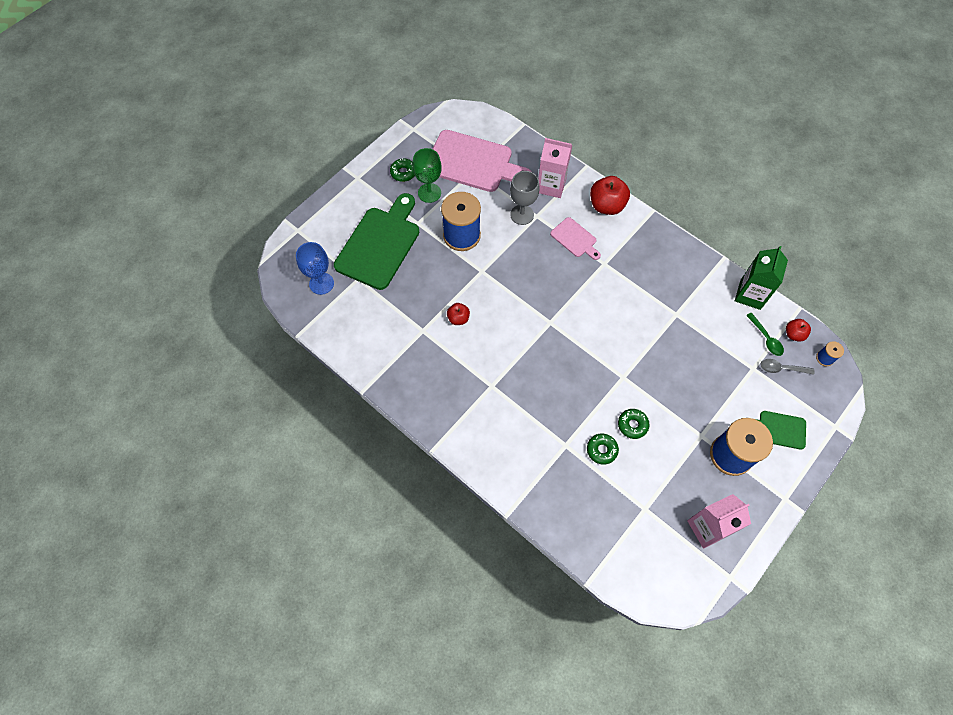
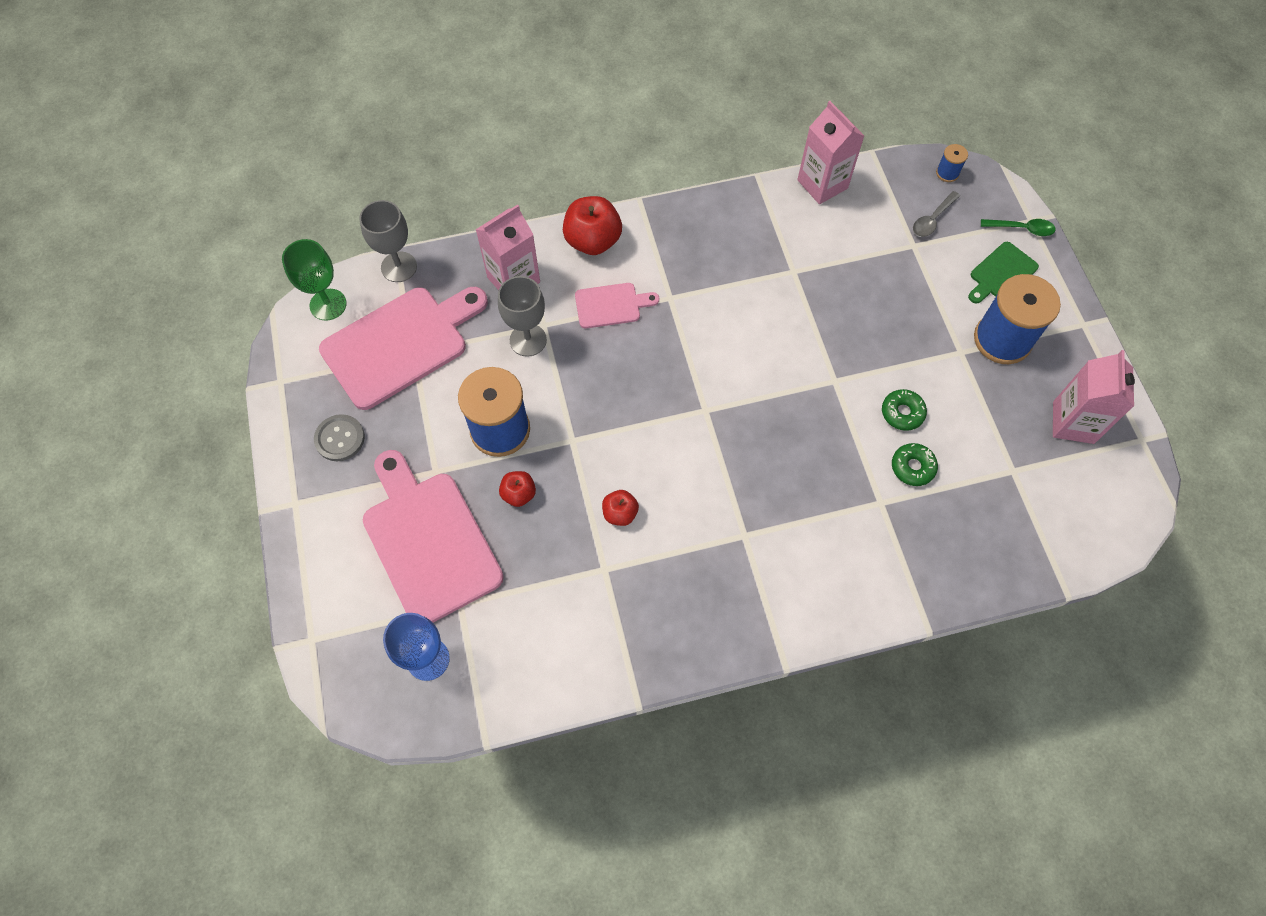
camera: 55 degrees left, 0 degrees up
green cutting board [334,193,419,290] -> pink cutting board [363,450,504,623]
green donut [390,158,415,182] -> grey button [314,414,365,461]
green goblet [412,148,442,203] -> green goblet moved to [282,239,347,321]
green carton [735,246,788,310] -> pink carton [797,101,864,204]
green spoon [746,313,784,356] -> green spoon moved to [981,219,1056,236]
red apple [786,319,811,342] -> red apple moved to [499,471,536,507]
none -> grey goblet [359,200,417,282]

